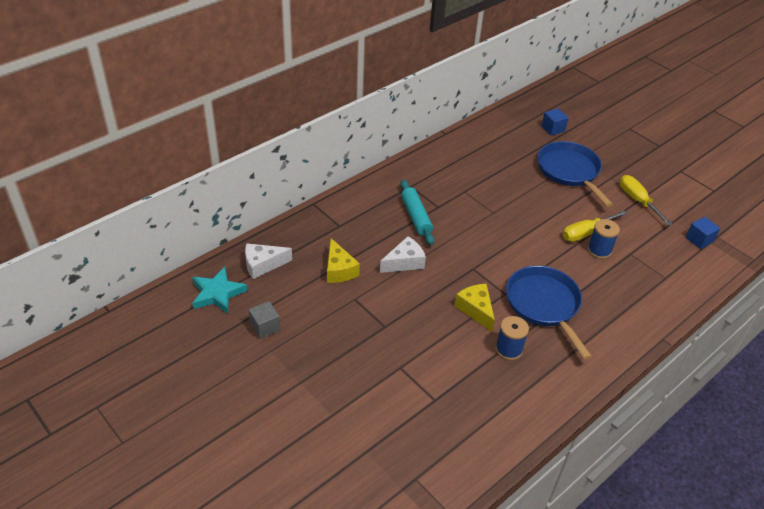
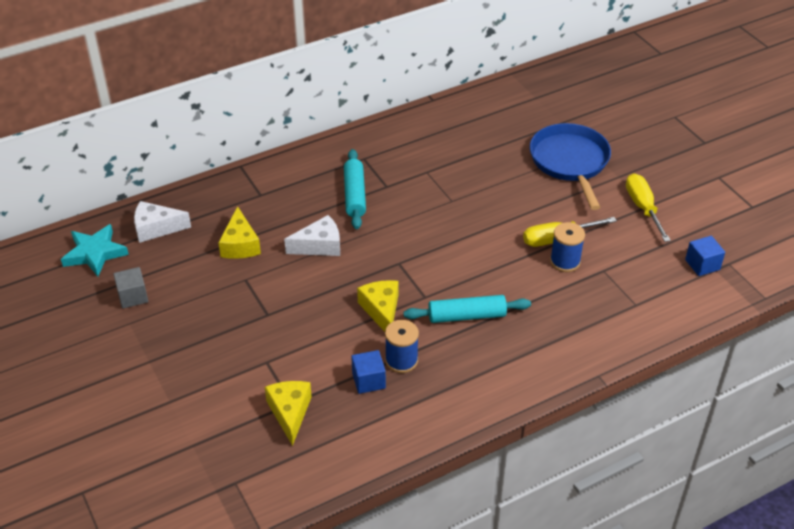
camera: 15 degrees right, 0 degrees up
blue pan [506,266,592,360] -> turquoise rolling pin [403,295,531,323]
blue cube [541,108,568,136] -> blue cube moved to [351,350,386,394]
none -> yellow cheese [265,381,312,446]

